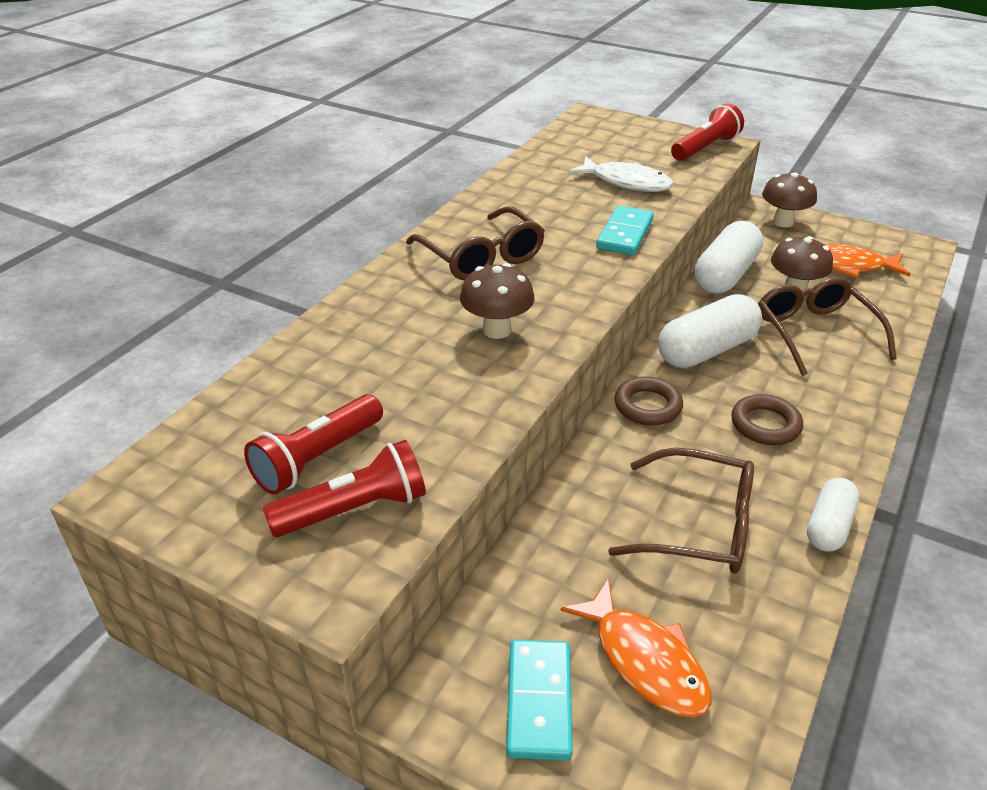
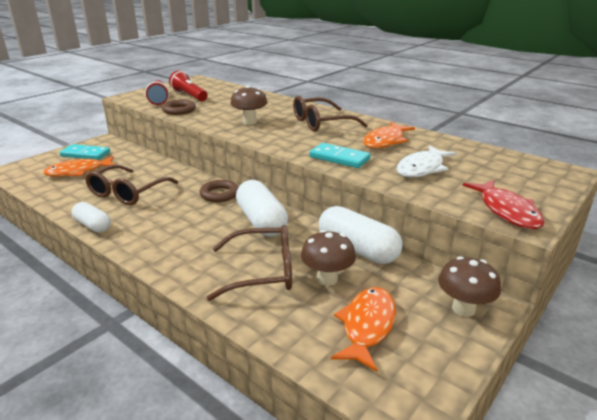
camera: 100 degrees right, 10 degrees down
red flashlight [671,103,744,161] -> red fish [462,180,545,229]
brown ring [731,394,803,445] -> brown ring moved to [162,100,196,115]
none -> orange fish [363,122,415,148]

